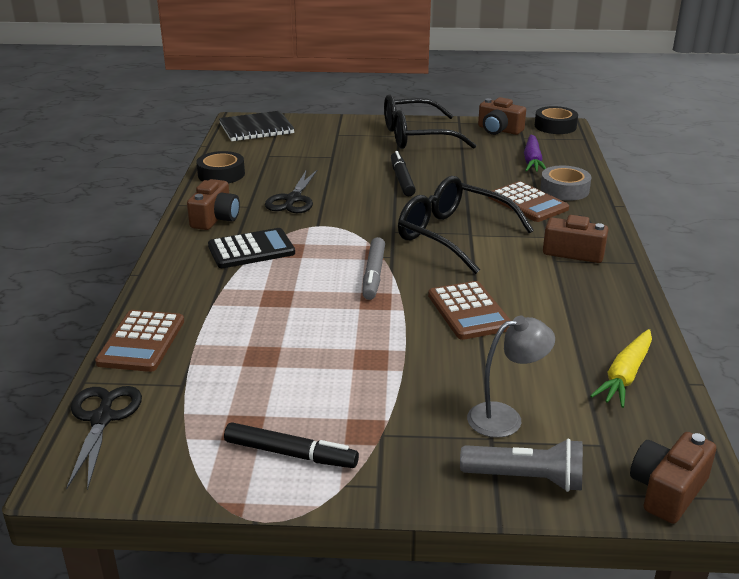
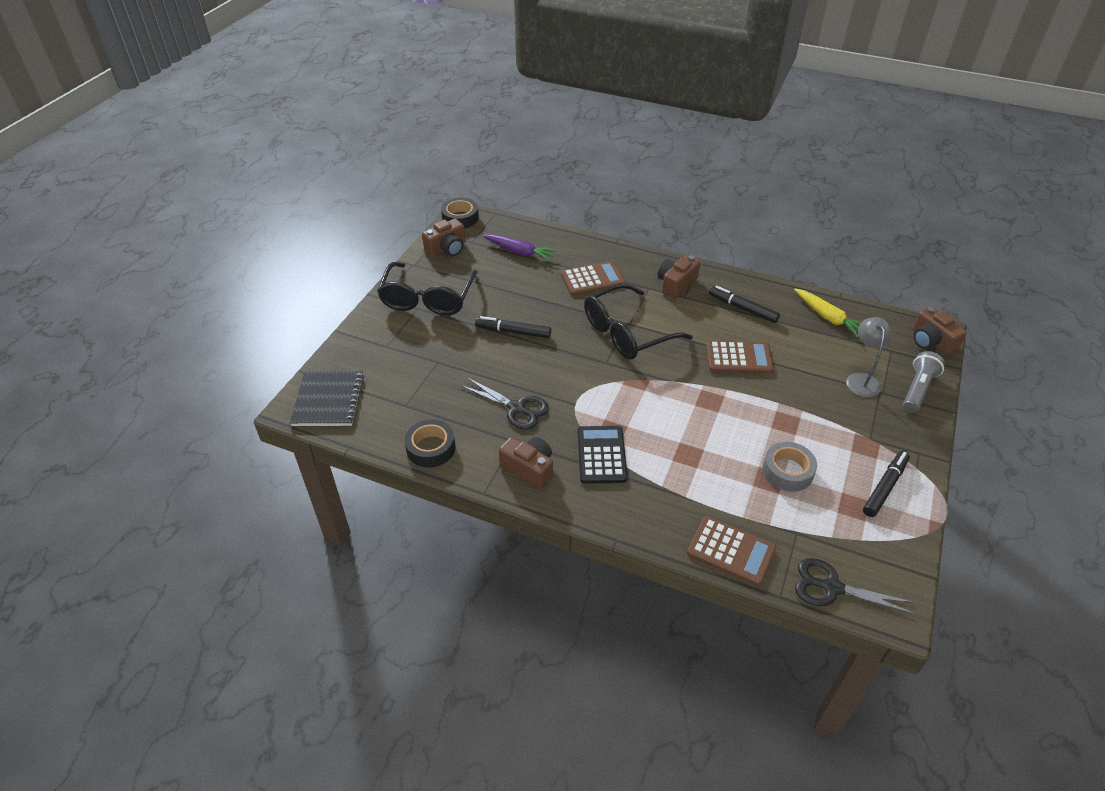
camera: 70 degrees left, 15 degrees up
grey marker [362,237,385,300] -> none
grey tape [540,165,591,201] -> grey tape moved to [763,442,817,492]
none -> black marker [709,286,780,323]

